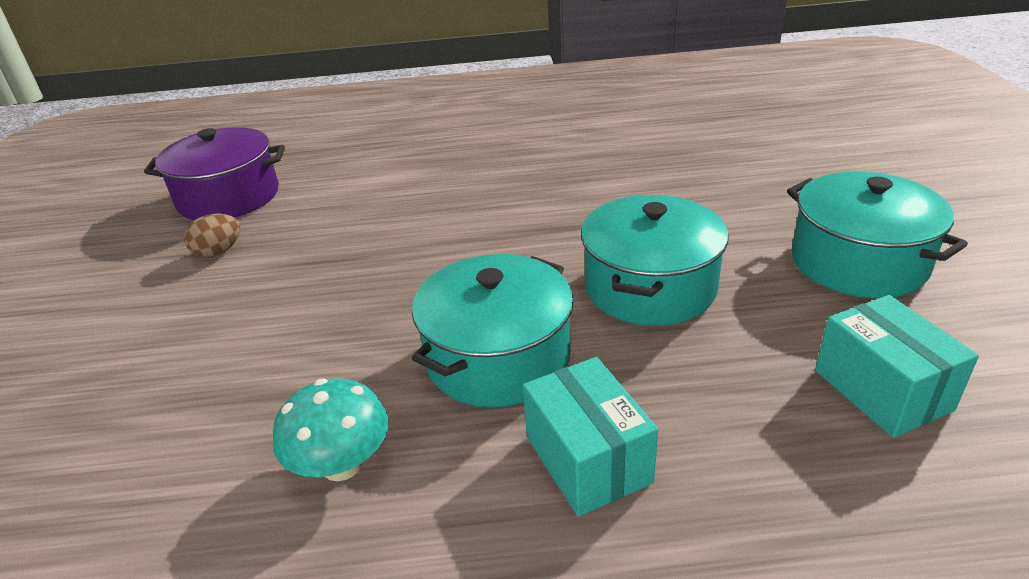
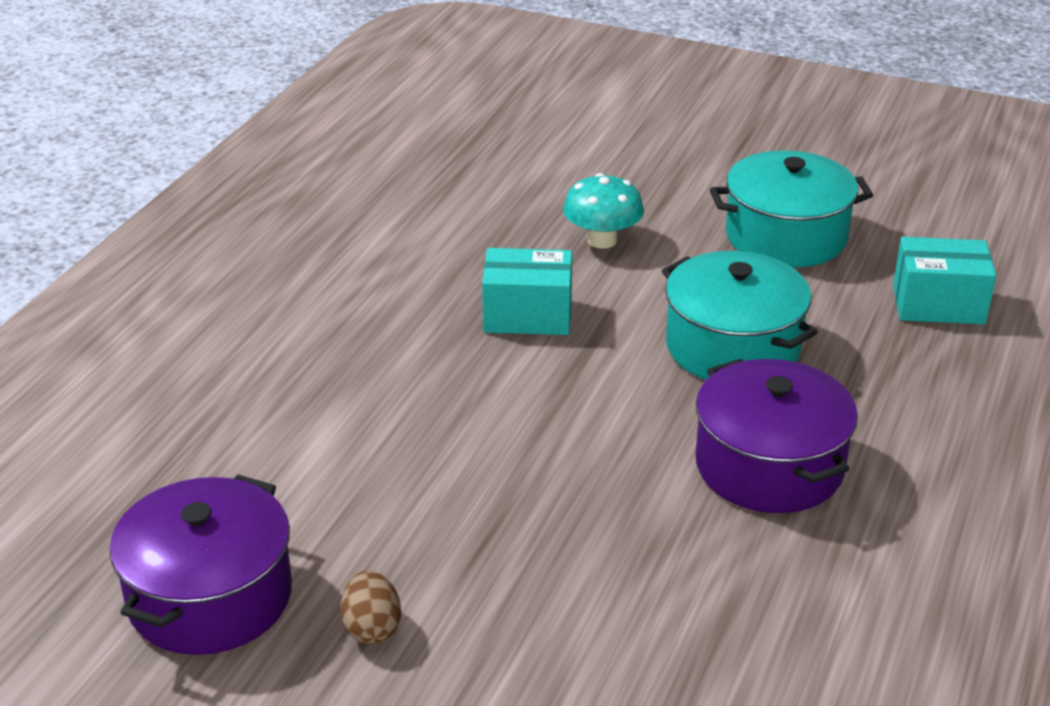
camera: 65 degrees left, 0 degrees up
turquoise mushroom [273,378,388,481] -> turquoise mushroom moved to [563,173,644,249]
turquoise pot [412,254,574,407] -> purple pot [696,359,858,513]
turquoise box [523,357,658,516] -> turquoise box moved to [482,248,572,335]

